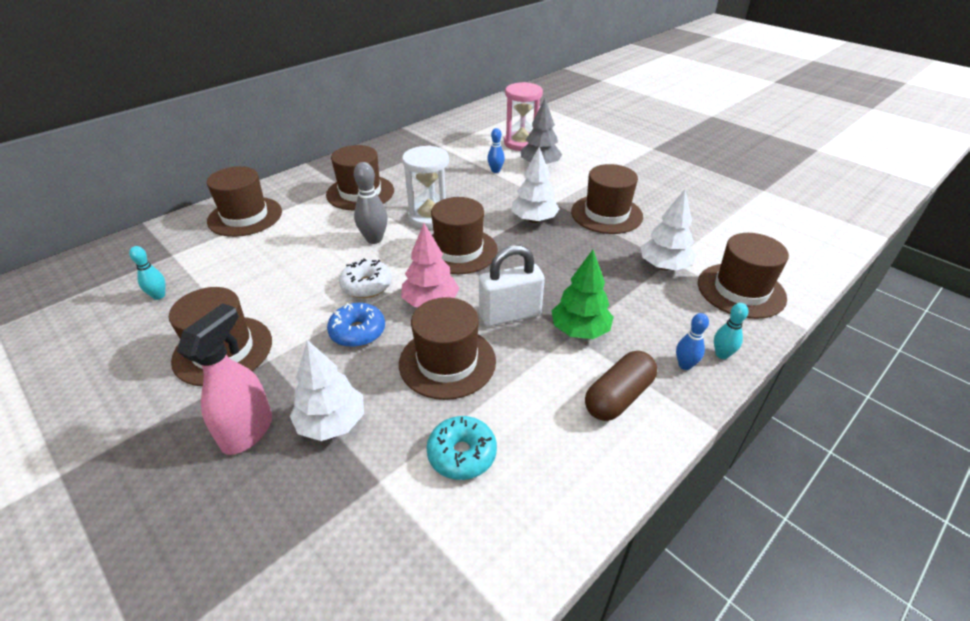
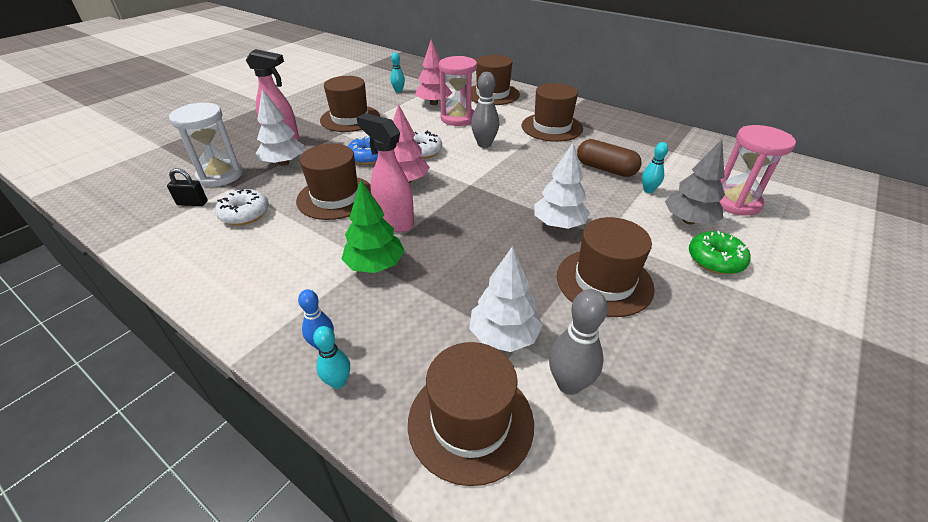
camera: 80 degrees right, 0 degrees up
white hourglass [402,145,449,229] -> white hourglass moved to [169,103,243,187]
turquoise donut [426,416,497,480] -> white donut [215,189,269,225]
brown hat [431,197,498,274] -> none
white padlock [479,245,545,326] -> pink spray bottle [357,113,414,232]
blue bowling pin [487,128,505,173] -> turquoise bowling pin [642,142,668,193]
brown capsule [585,351,657,421] -> brown capsule moved to [577,139,642,177]
none -> black padlock [167,168,207,206]
none -> pink tree [415,39,452,105]
none -> pink hourglass [439,56,477,126]
none -> grey bowling pin [549,289,608,395]
none -> green donut [689,231,751,274]

